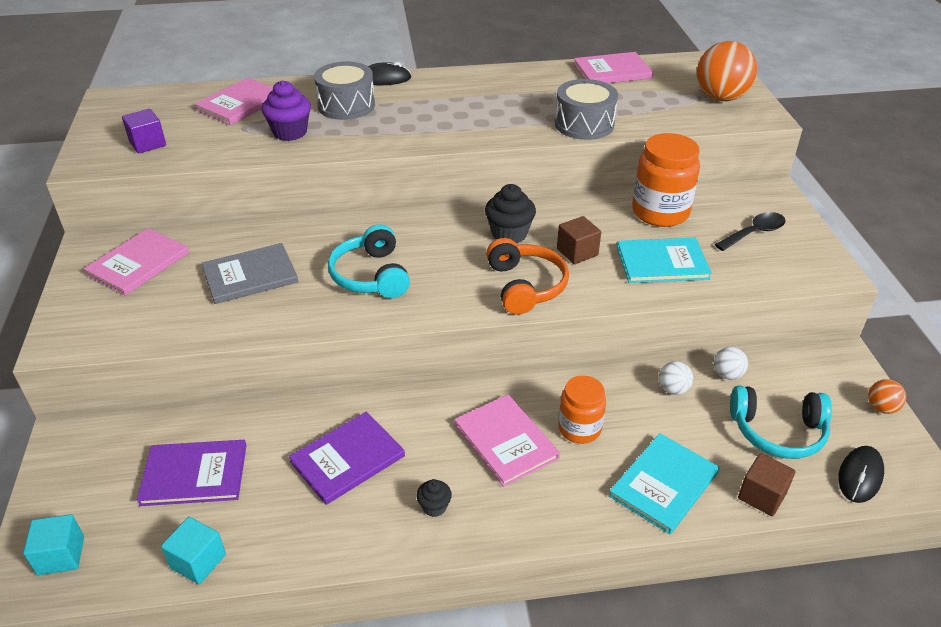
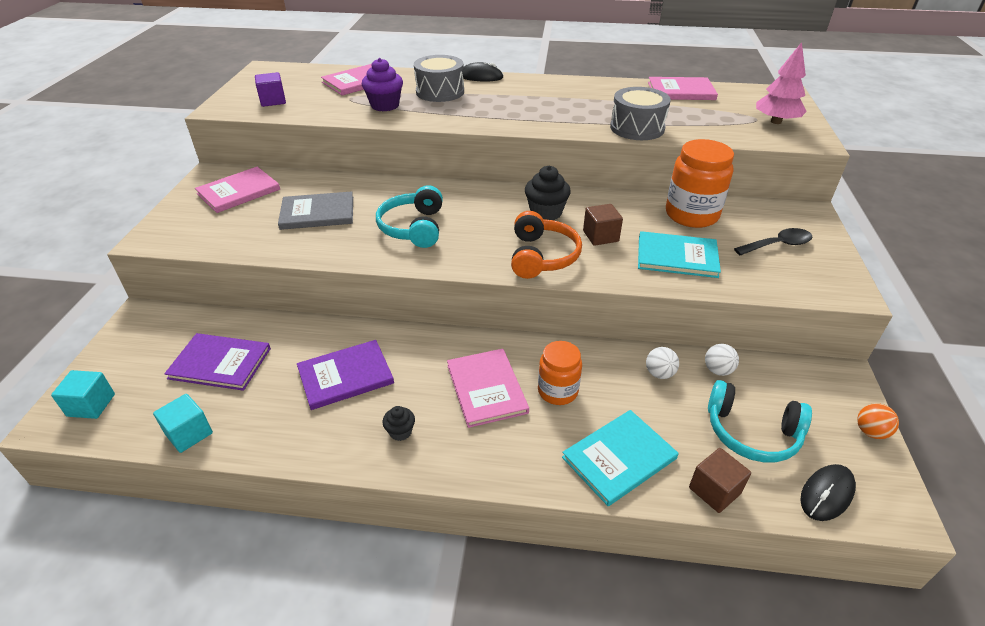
camera: 15 degrees right, 0 degrees up
orange ball [697,41,757,101] -> pink tree [756,42,807,124]

